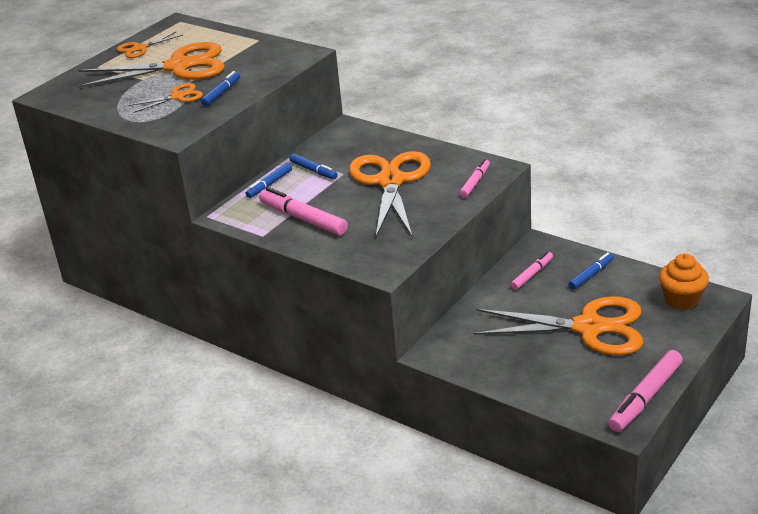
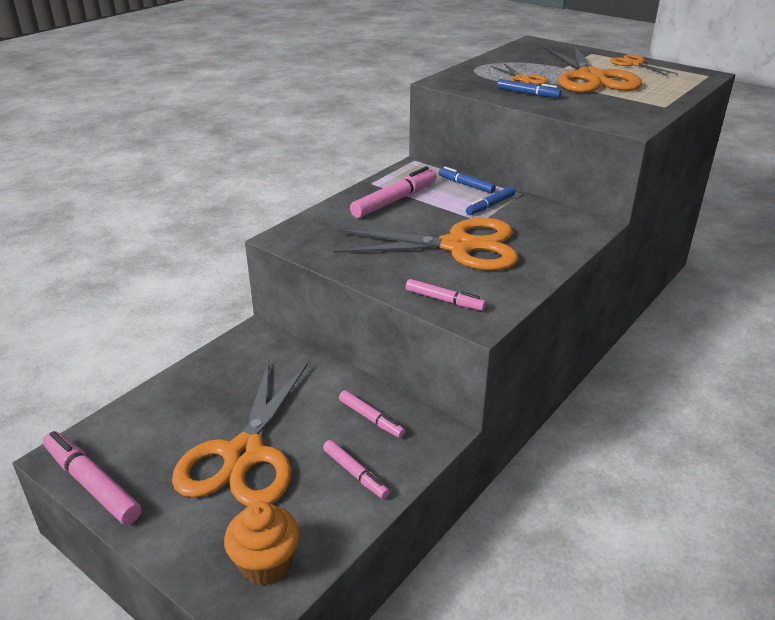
camera: 90 degrees right, 0 degrees up
blue marker [569,252,614,290] -> pink marker [323,440,390,499]

